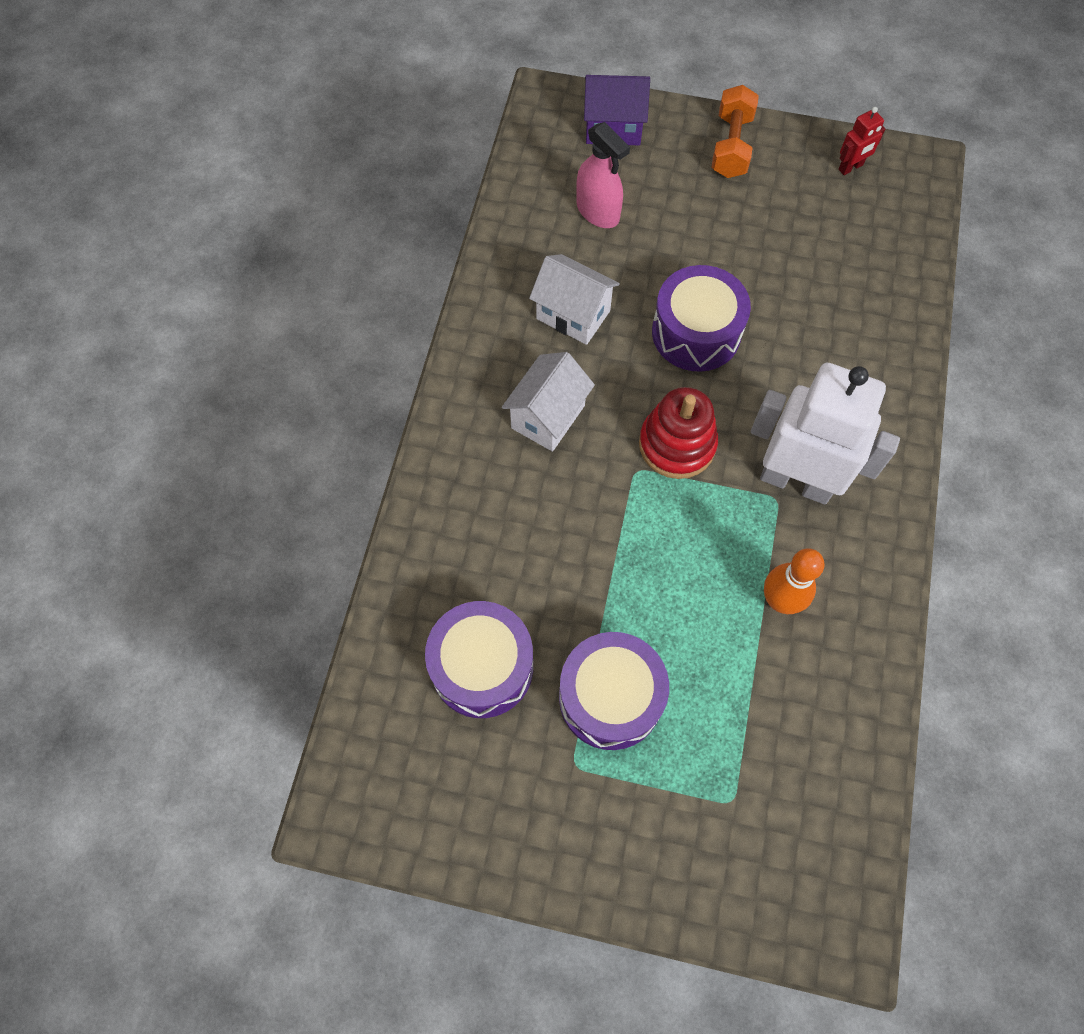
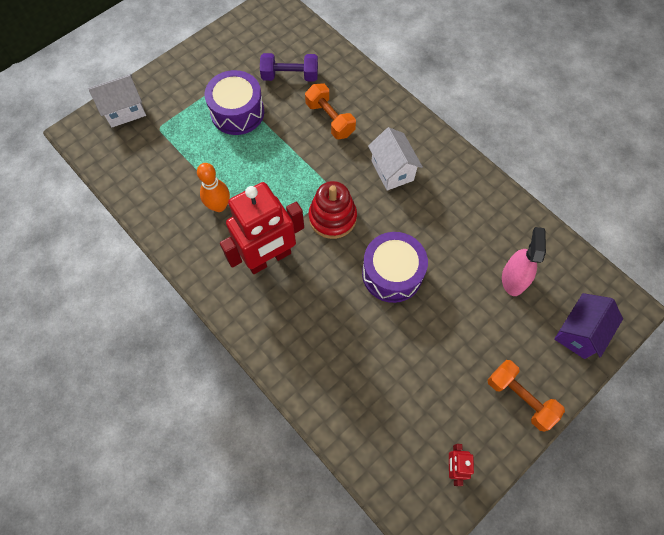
camera: 125 degrees right, 0 degrees up
purple drum [425,601,533,718] -> purple dumbbell [260,53,318,81]
white house [529,254,620,345] -> white house moved to [88,74,146,127]
pink spray bottle [576,122,630,228] -> pink spray bottle turned 105 degrees clockwise [502,227,546,296]
white robot [751,362,900,505] -> red robot [220,182,304,274]
none -> orange dumbbell [305,83,356,139]

